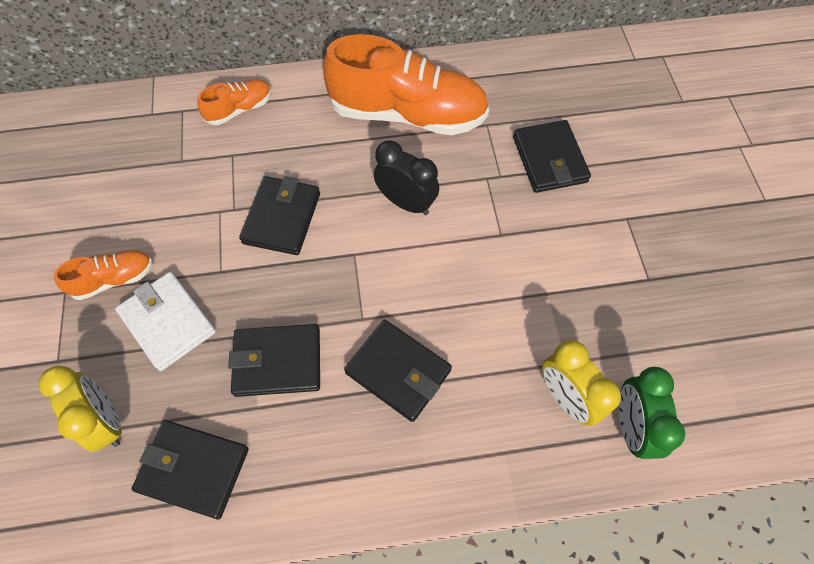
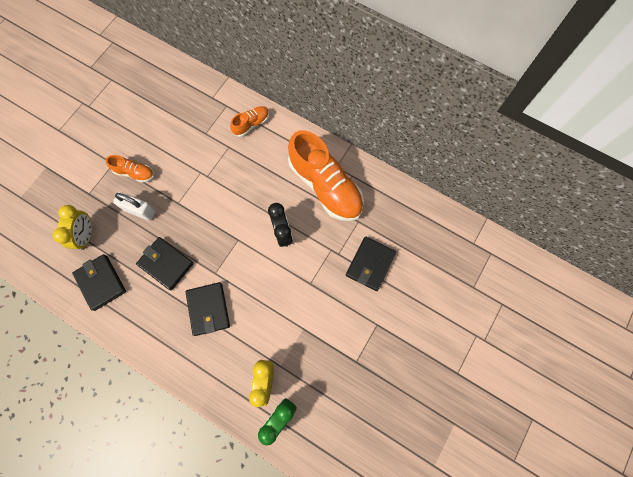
camera: 40 degrees right, 10 degrees up
white wallet [115,272,216,371] -> white padlock [113,192,156,221]
orange shoe [198,79,271,125] -> orange shoe turned 45 degrees counterclockwise [230,106,269,137]
black wallet [239,176,320,255] -> none

